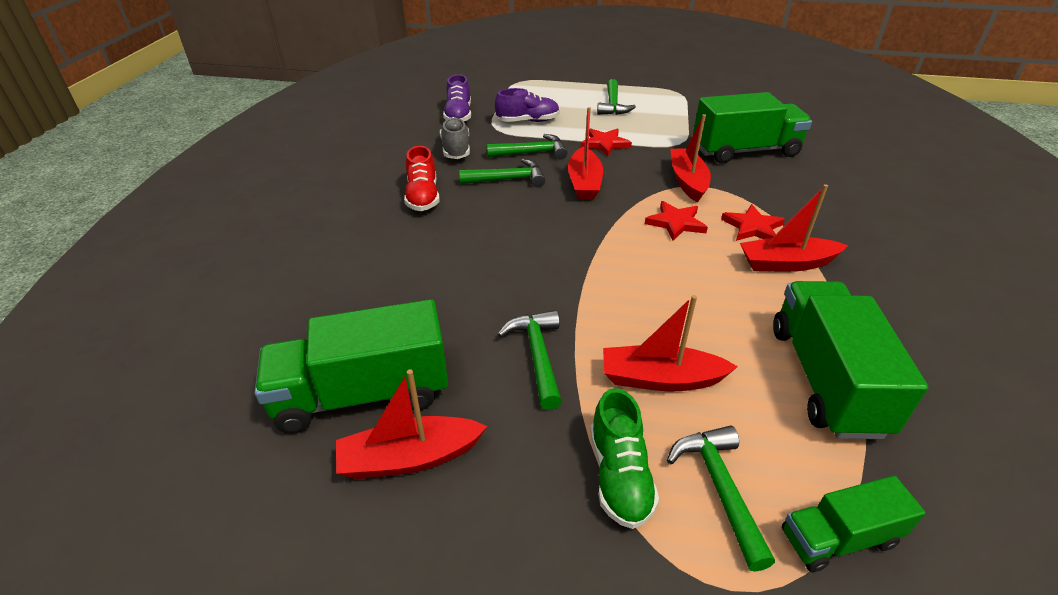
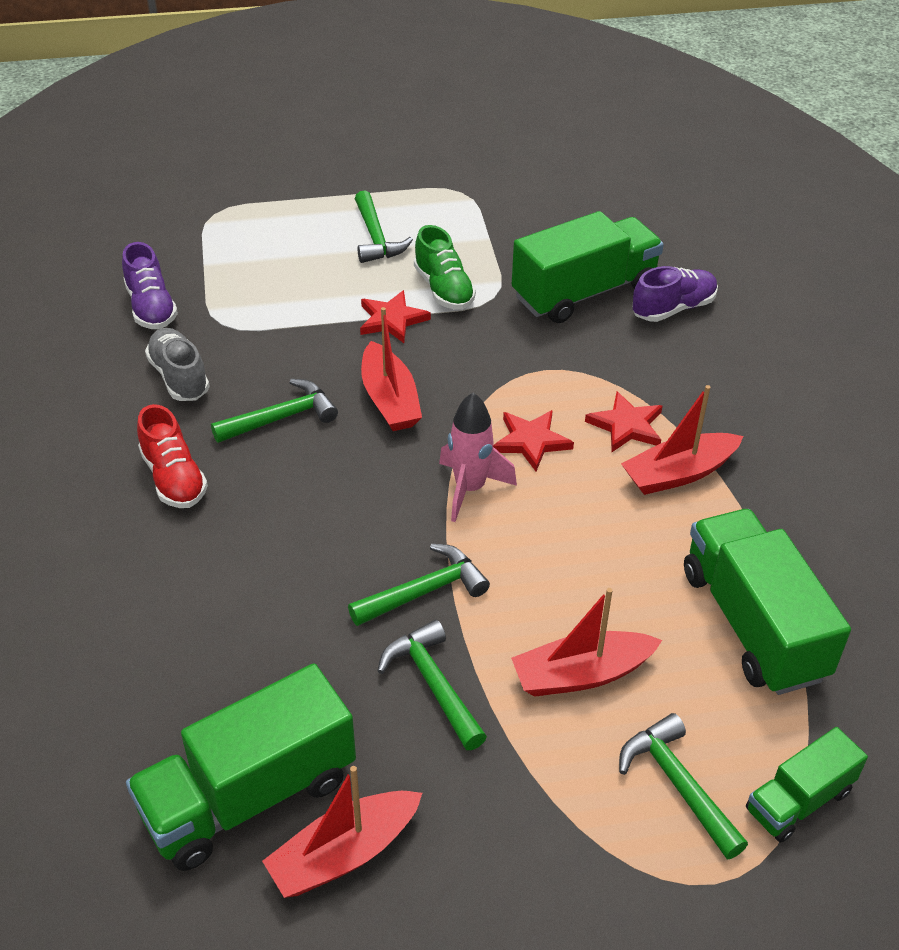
camera: 20 degrees left, 5 degrees up
green hammer [486,134,567,159] -> green hammer moved to [348,544,490,626]
purple shoe [495,88,560,122] -> purple shoe moved to [632,266,718,322]
green shoe [590,388,659,529] -> green shoe moved to [414,225,476,310]
red boat [670,114,711,203] -> none
none -> pink rocket [439,393,517,522]

